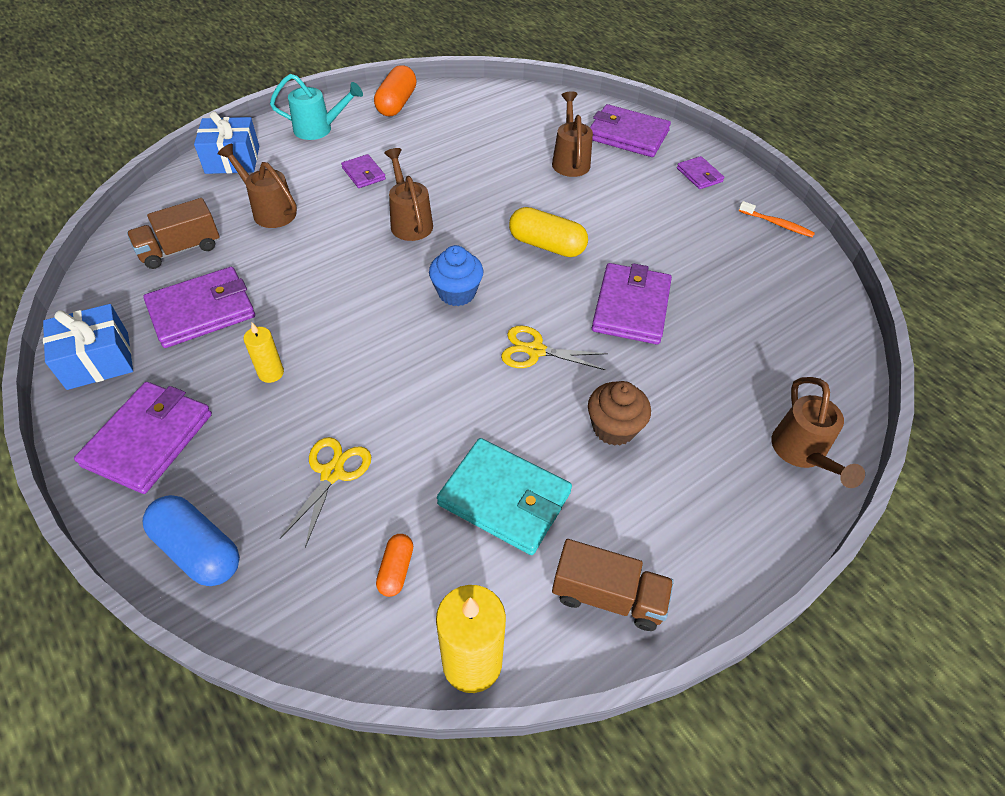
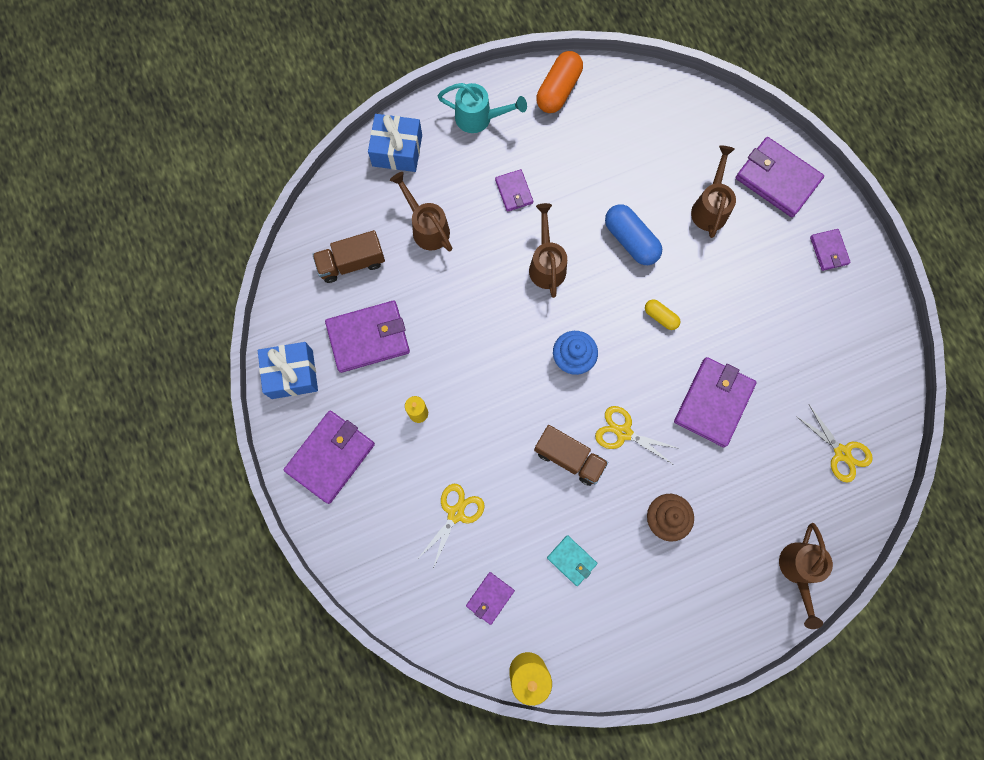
camera: 15 degrees right, 25 degrees up
blue capsule [143,495,240,586] -> blue capsule moved to [605,204,662,265]
orange capsule [376,534,413,597] -> purple wallet [466,572,515,625]
turquoise wallet [437,438,572,555] -> turquoise wallet [547,535,597,586], size x0.53
yellow capsule [509,207,588,257] -> yellow capsule [645,299,680,330], size x0.55
brown truck [552,539,674,631] -> brown truck moved to [534,425,608,486]
orange toothbrush [739,201,815,238] -> none
none -> yellow scissors [796,405,873,483]

